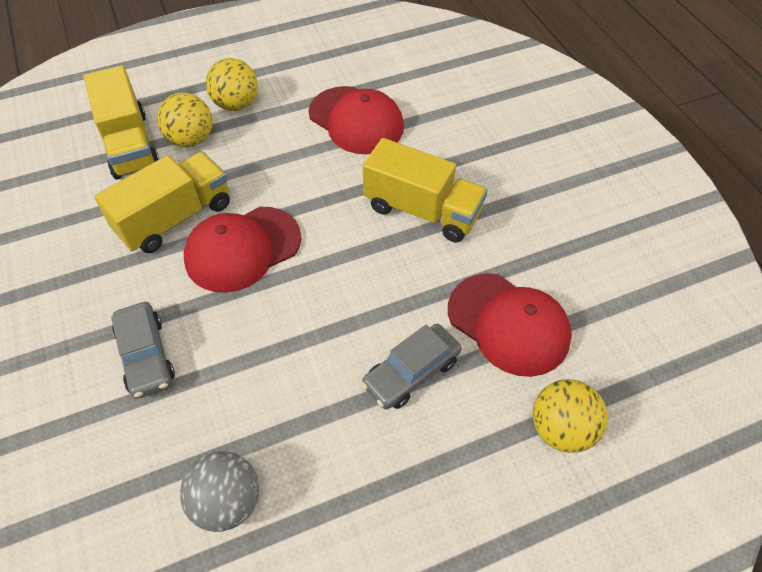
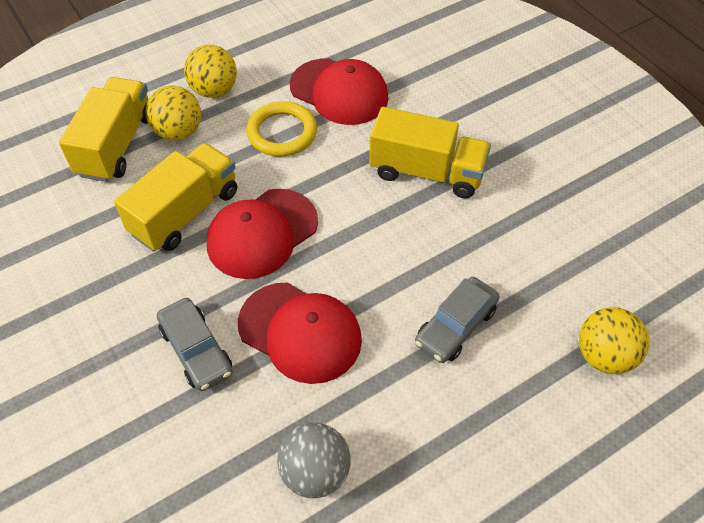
camera: 10 degrees left, 0 degrees up
yellow truck [83,65,159,180] -> yellow truck turned 135 degrees counterclockwise [59,77,149,182]
red cap [448,273,572,377] -> red cap moved to [238,282,362,384]
none -> yellow ring [246,101,317,156]

